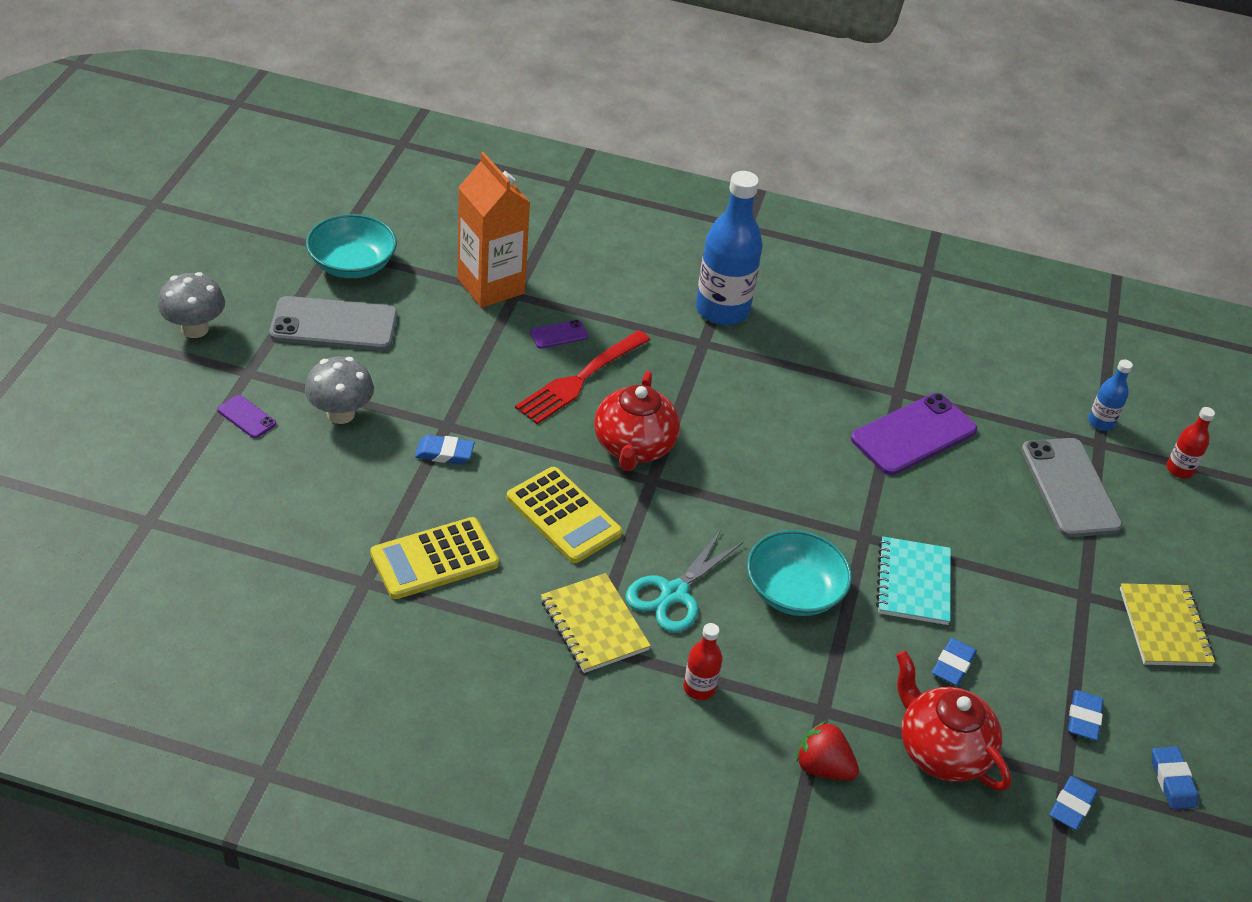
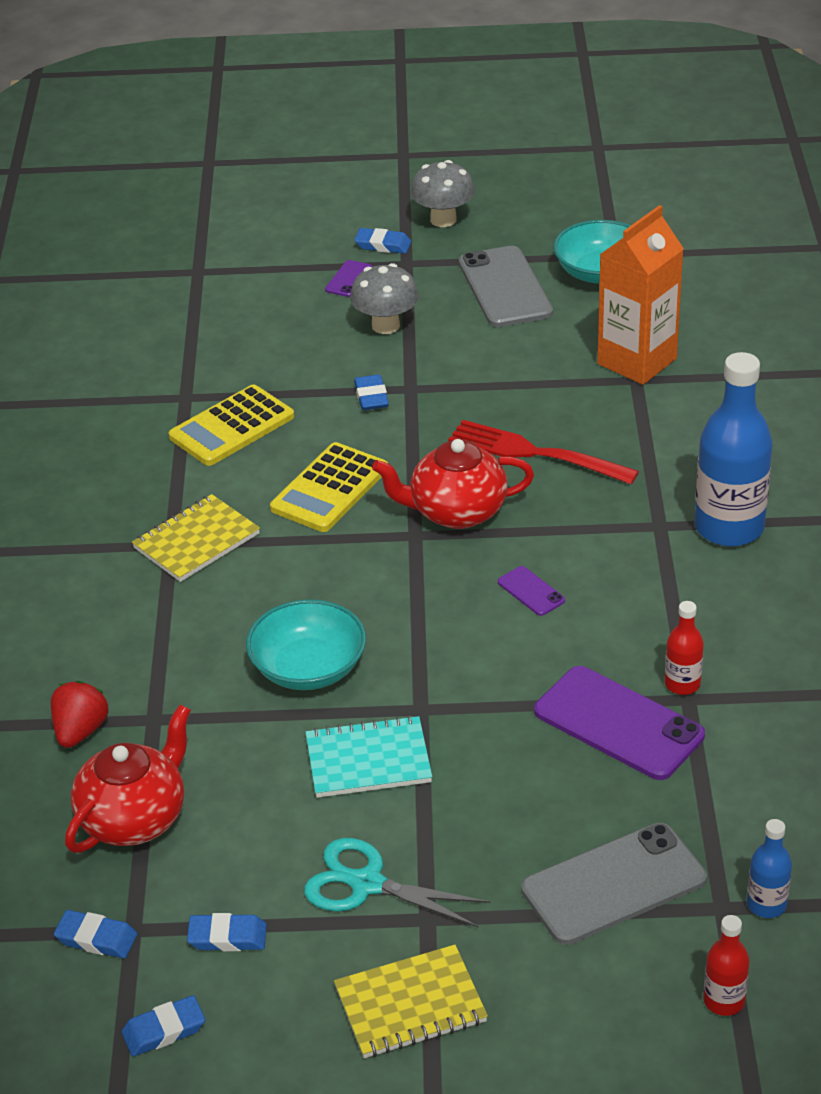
camera: 80 degrees right, 5 degrees down
yellow calculator [370,517,499,599] -> yellow calculator turned 90 degrees counterclockwise [169,385,294,466]
purple phone [530,320,588,349] -> purple phone moved to [498,566,565,616]
turquoise scissors [626,530,743,632] -> turquoise scissors moved to [304,838,491,927]
red bottle [683,623,722,700] -> red bottle moved to [665,601,704,695]
blue eraser [932,638,977,686] -> blue eraser moved to [354,228,411,254]

